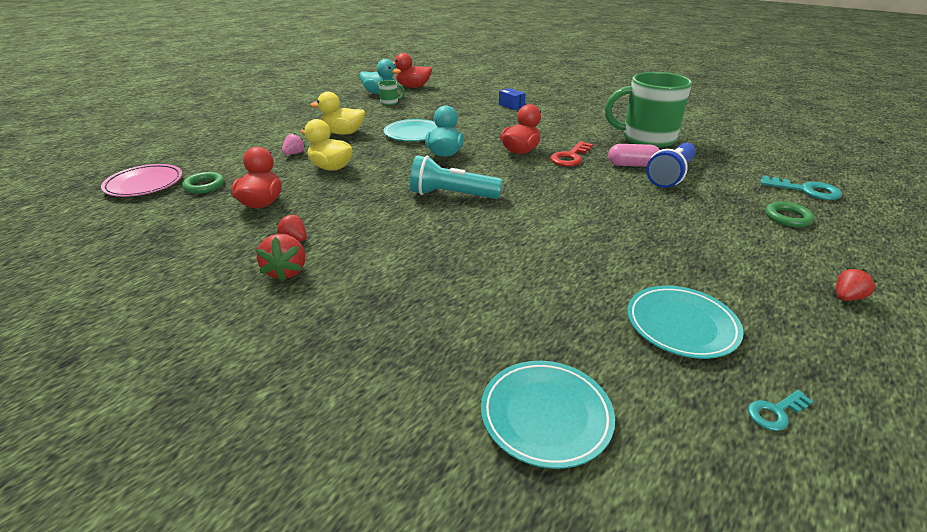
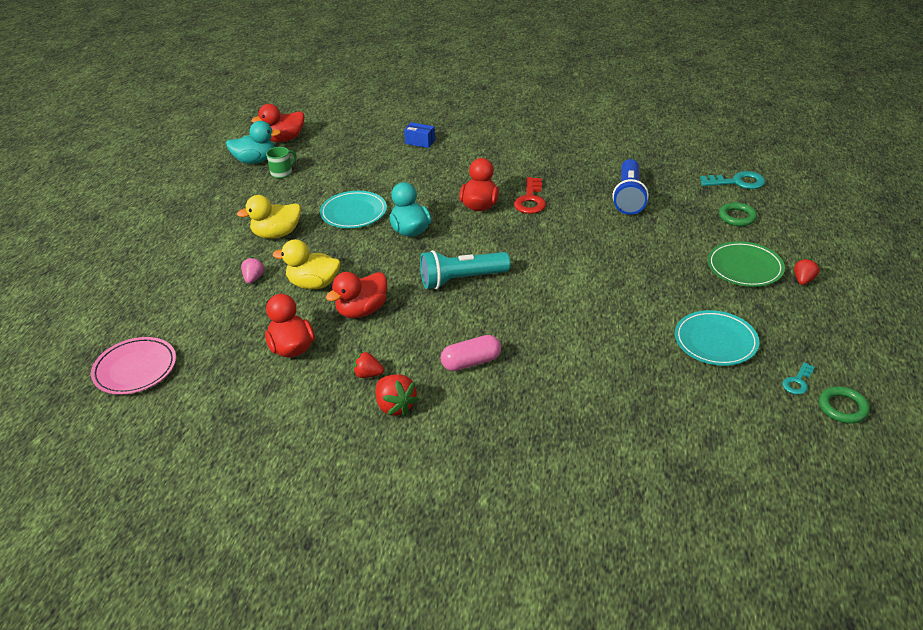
camera: 25 degrees left, 5 degrees up
green ring [182,172,224,194] -> green ring moved to [819,386,870,424]
turquoise plate [481,361,615,469] -> none
green mug [605,72,692,148] -> none
pink capsule [608,144,660,167] -> pink capsule moved to [441,335,501,371]
none -> red duck [326,272,387,318]
none -> green plate [708,241,785,287]

